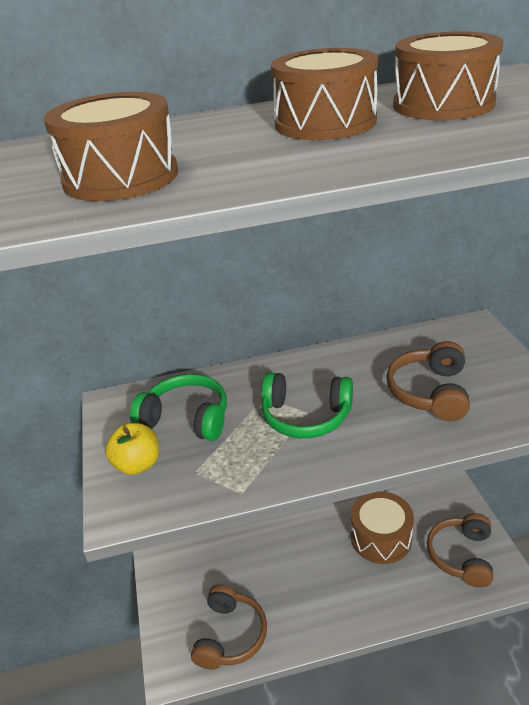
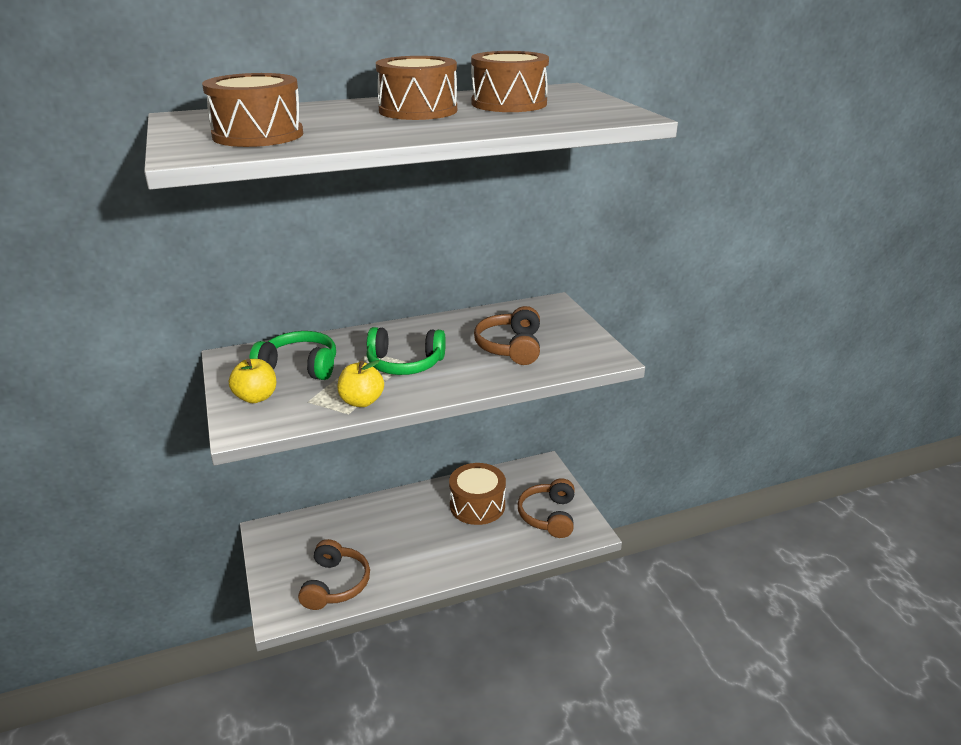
camera: 10 degrees left, 5 degrees down
none -> yellow apple [338,360,384,407]

